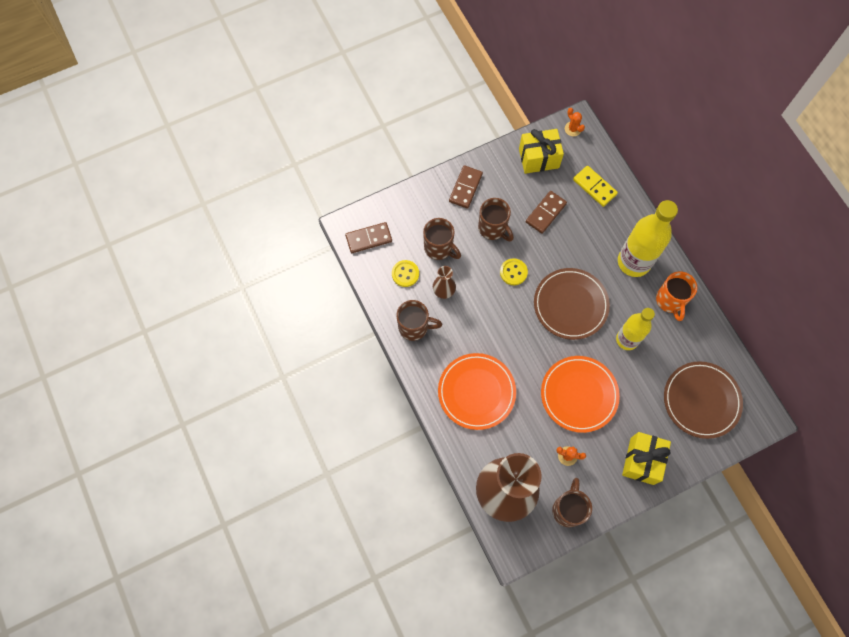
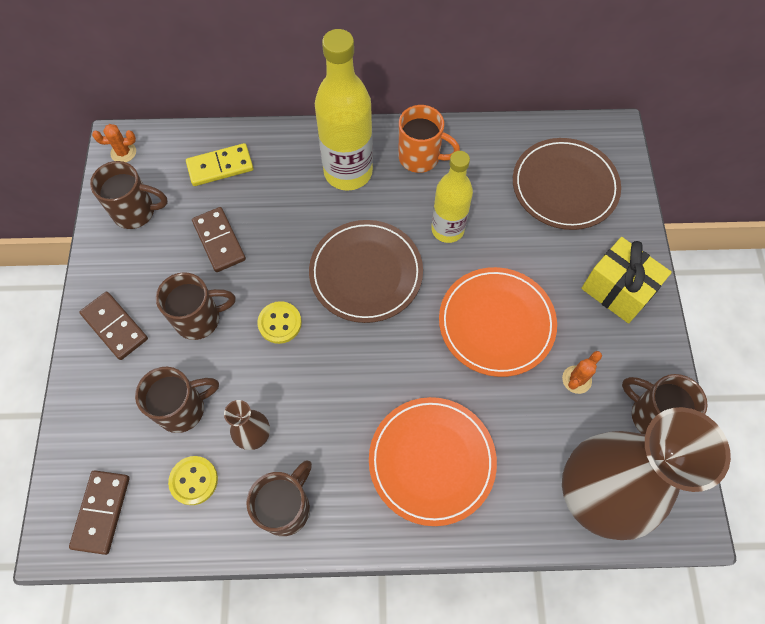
camera: 65 degrees left, 5 degrees down
yellow gift [519,129,564,174] -> brown mug [90,161,168,229]

